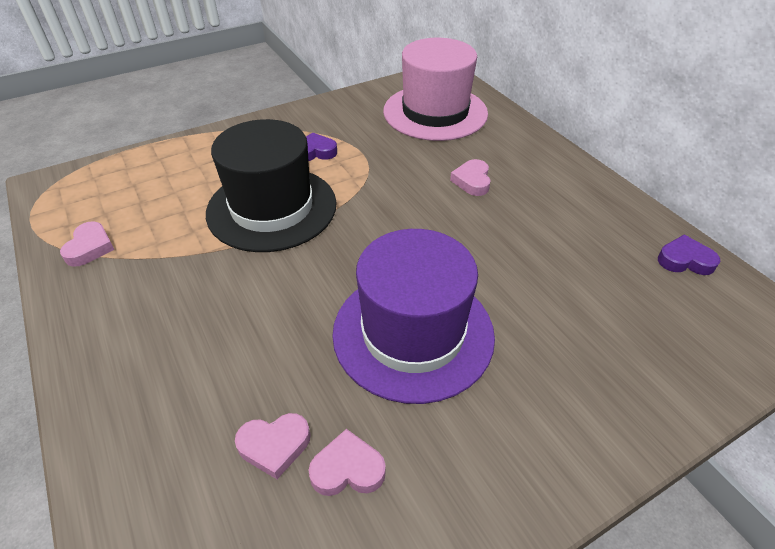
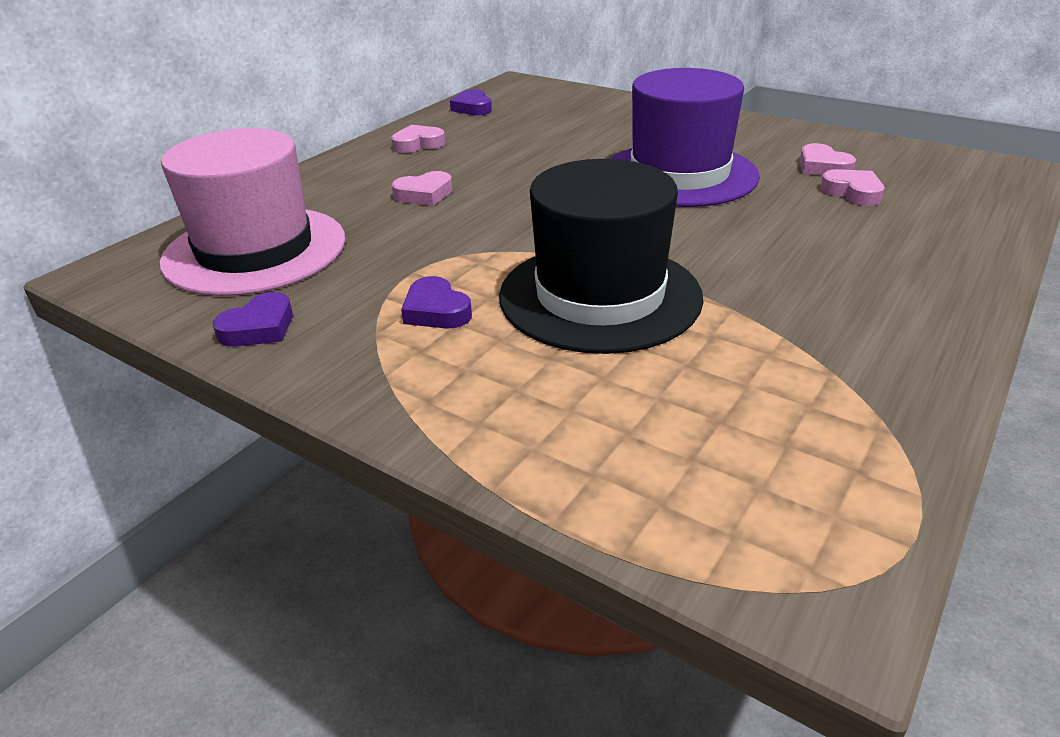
camera: 115 degrees left, 10 degrees down
pink heart [60,221,115,267] -> pink heart moved to [392,125,445,153]
none -> purple heart [213,292,293,347]

